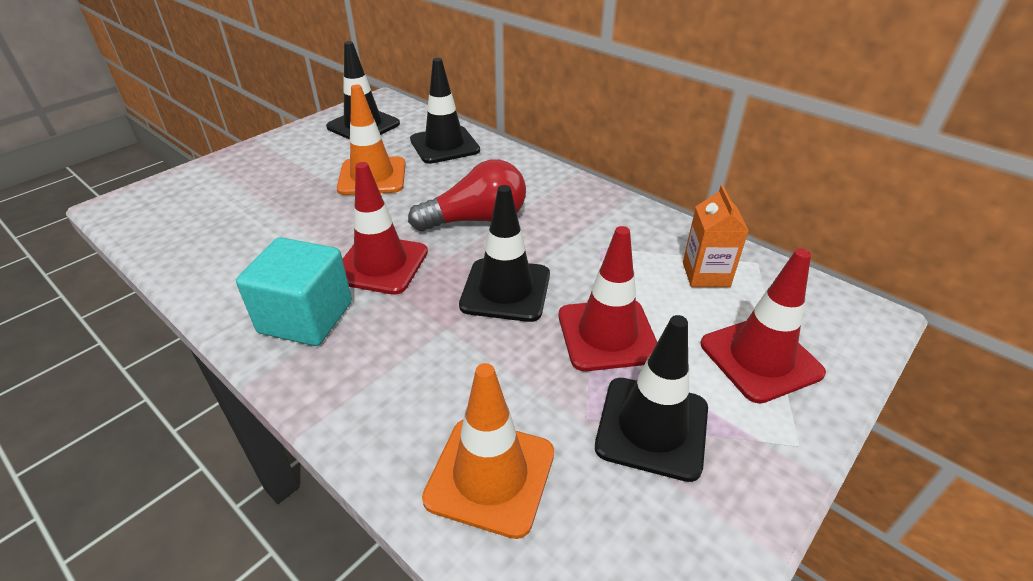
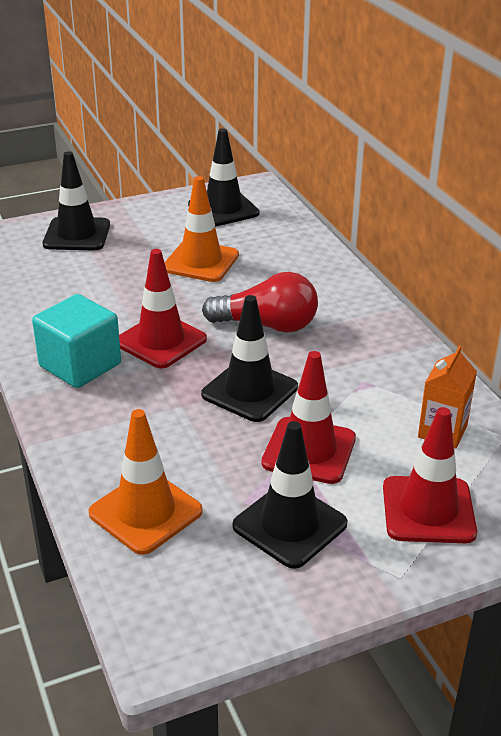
camera: 25 degrees right, 5 degrees down
black traffic cone [410,58,480,164] -> black traffic cone moved to [43,151,110,250]

